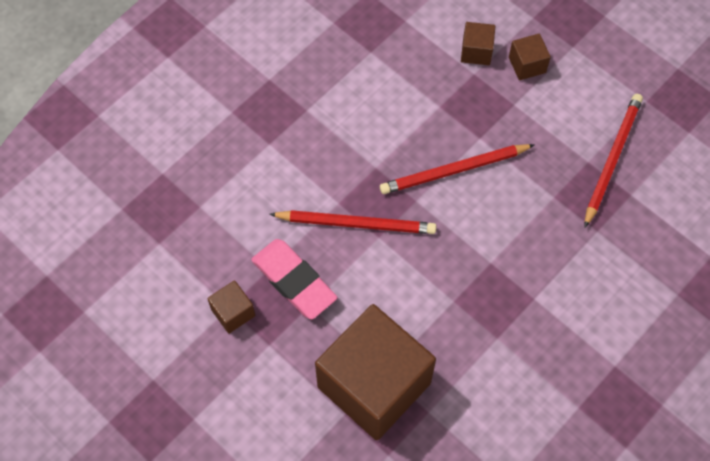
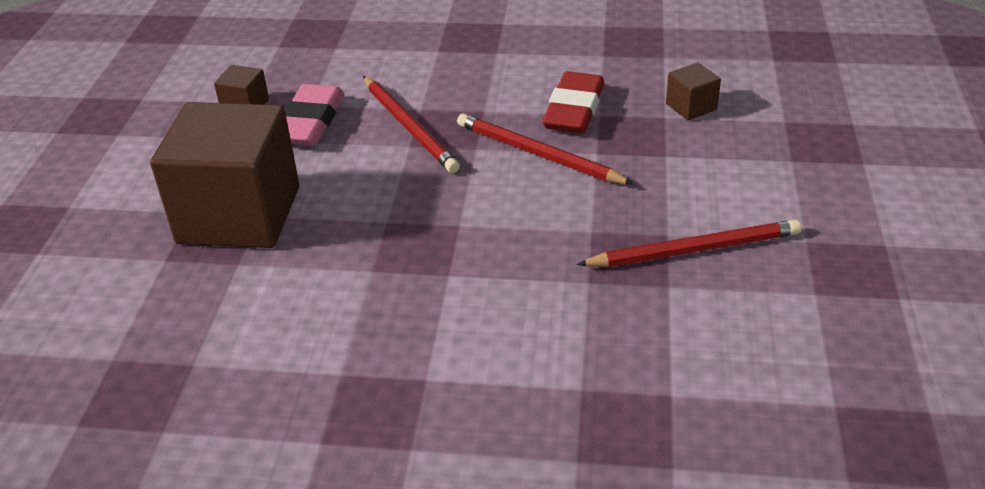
camera: 55 degrees right, 25 degrees down
brown cube [509,34,551,80] -> none
none -> red eraser [542,71,605,133]

